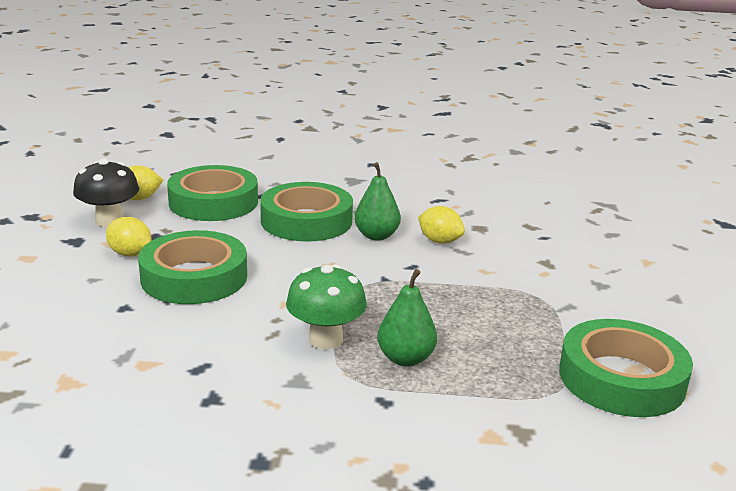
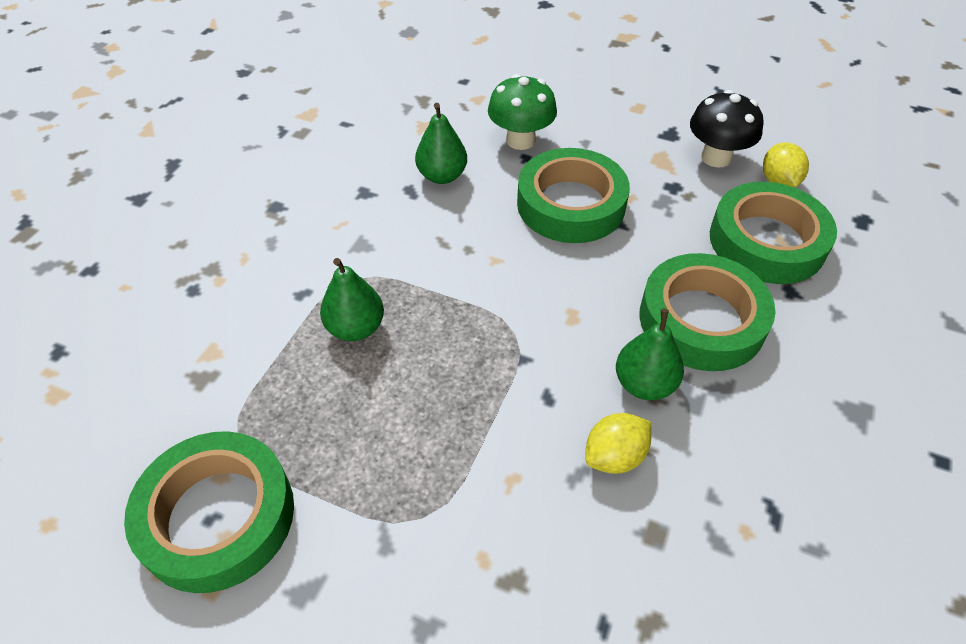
camera: 110 degrees right, 25 degrees up
yellow lemon [106,217,152,256] -> none
green mushroom [286,264,367,349] -> green mushroom moved to [488,74,557,150]
none -> green pear [415,103,467,184]

